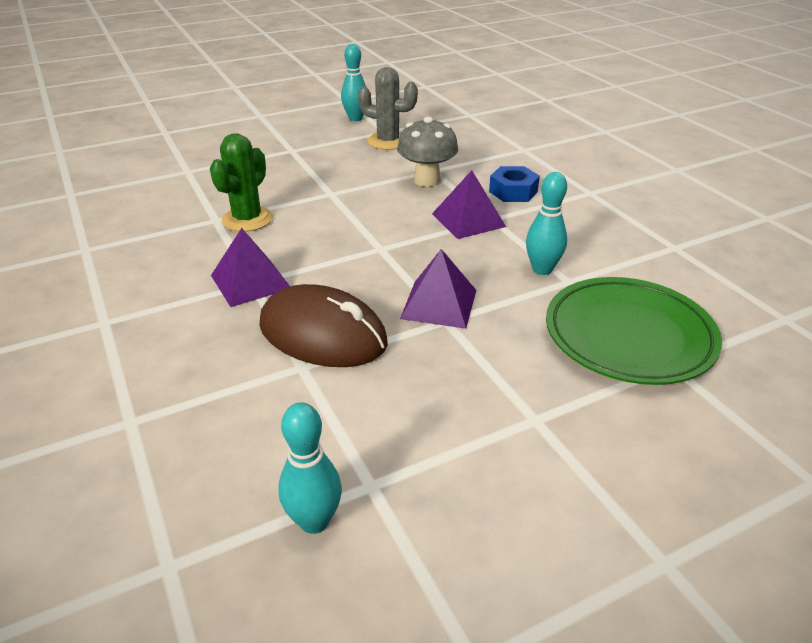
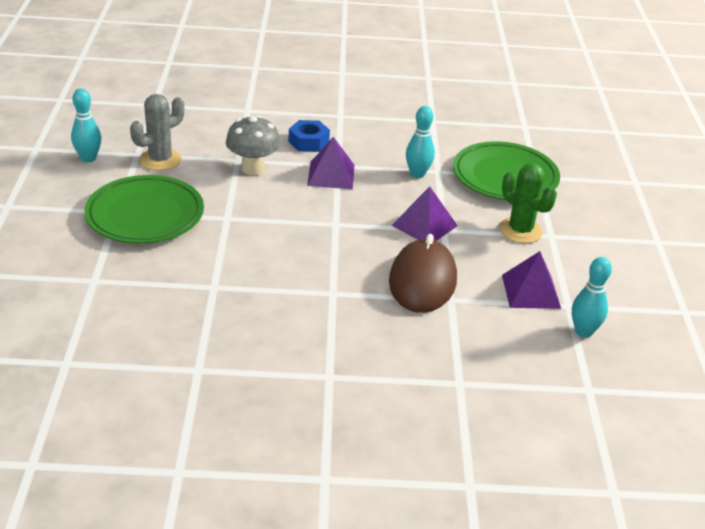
camera: 65 degrees left, 0 degrees up
green cactus [210,133,273,232] -> green cactus moved to [499,163,557,243]
purple pyramid [211,228,290,307] -> purple pyramid moved to [502,251,561,309]
brown mouse [259,284,388,367] -> brown mouse turned 45 degrees counterclockwise [389,234,457,313]
none -> green plate [84,175,204,244]

